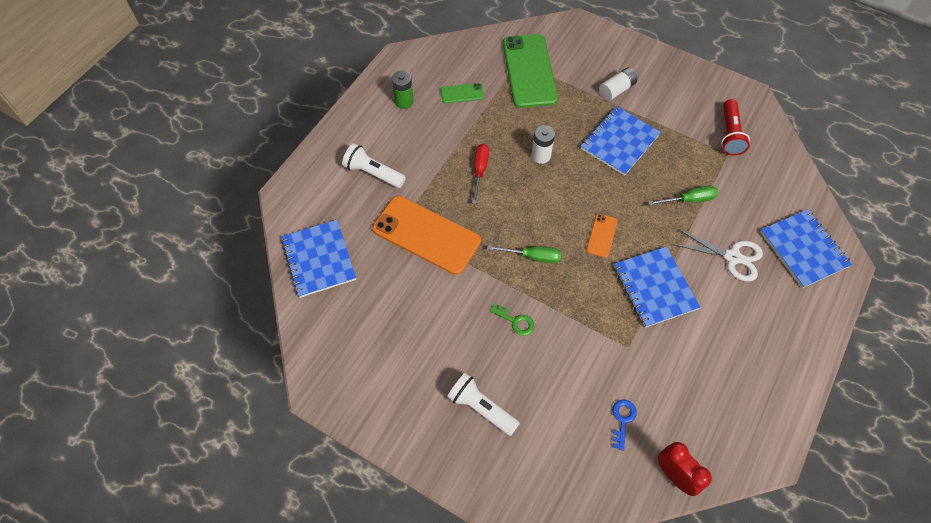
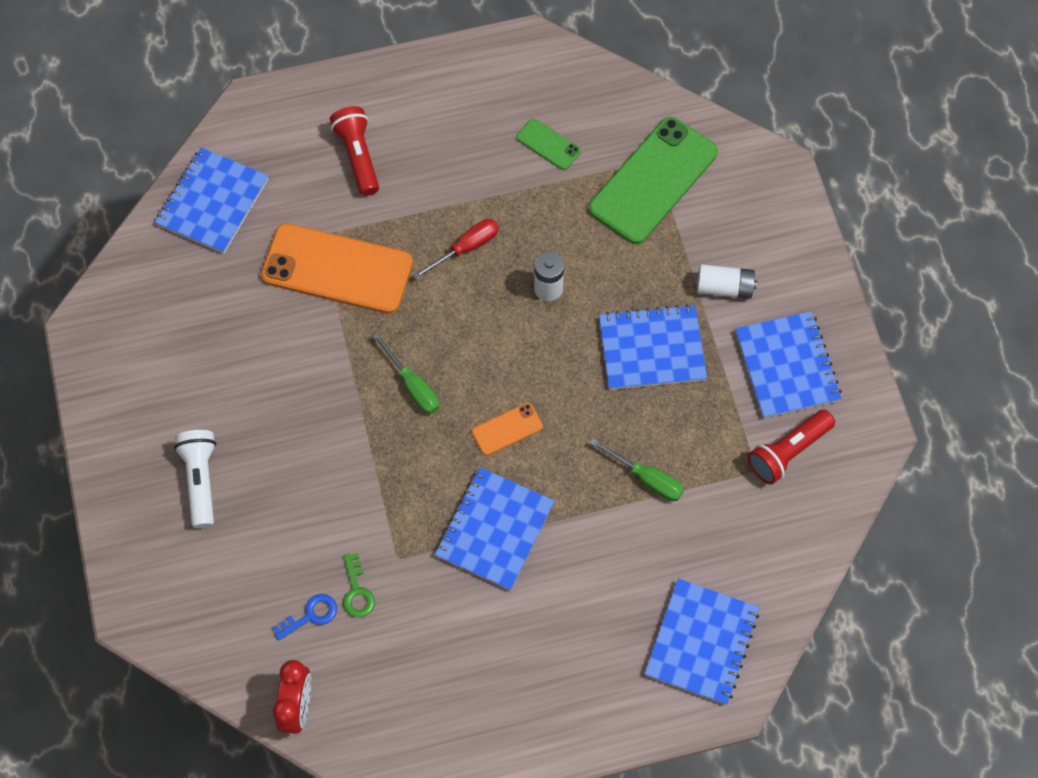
camera: 45 degrees right, 5 degrees up
white flashlight [342,143,406,188] -> red flashlight [330,106,379,196]
orange phone [372,196,481,275] -> orange phone turned 60 degrees counterclockwise [261,223,413,314]
green battery [392,71,414,109] -> none
green key [490,303,534,336] -> green key moved to [343,553,375,618]
white scissors [673,229,763,282] -> none
none -> blue notebook [735,311,842,418]

